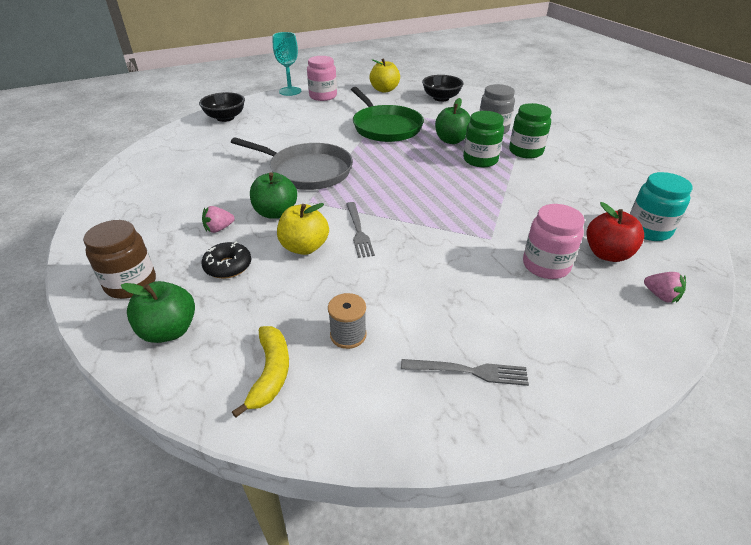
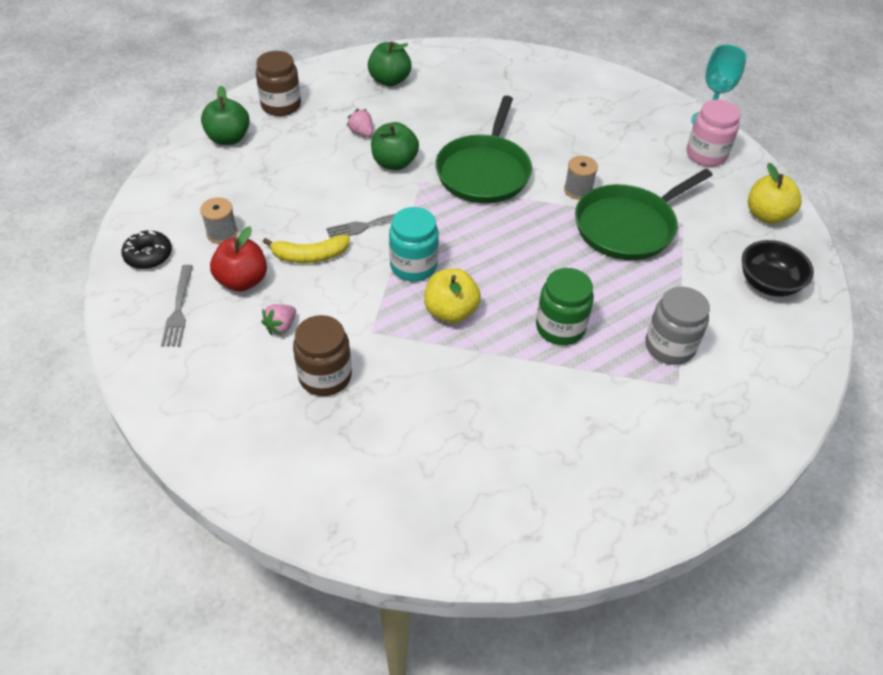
camera: 80 degrees right, 10 degrees up
black bowl [199,92,245,122] -> none
black donut [201,241,251,279] -> black donut moved to [121,230,172,269]
grey pan [231,137,353,190] -> green pan [435,96,532,204]
yellow banana [232,326,289,418] -> yellow banana moved to [263,235,350,263]
yellow apple [277,203,329,255] -> yellow apple moved to [424,268,481,323]
green apple [435,98,471,144] -> green apple moved to [368,41,411,87]
green jar [509,103,552,159] -> none
pink jar [523,204,585,279] -> brown jar [293,315,352,396]
red apple [586,202,644,262] -> red apple moved to [210,226,267,292]
turquoise jar [630,172,692,241] -> turquoise jar moved to [389,207,439,281]
pink strawberry [644,272,686,303] -> pink strawberry moved to [261,304,296,335]
none -> grey spool [564,156,598,200]

